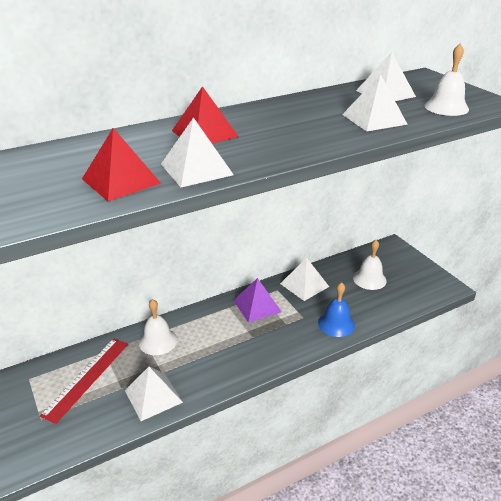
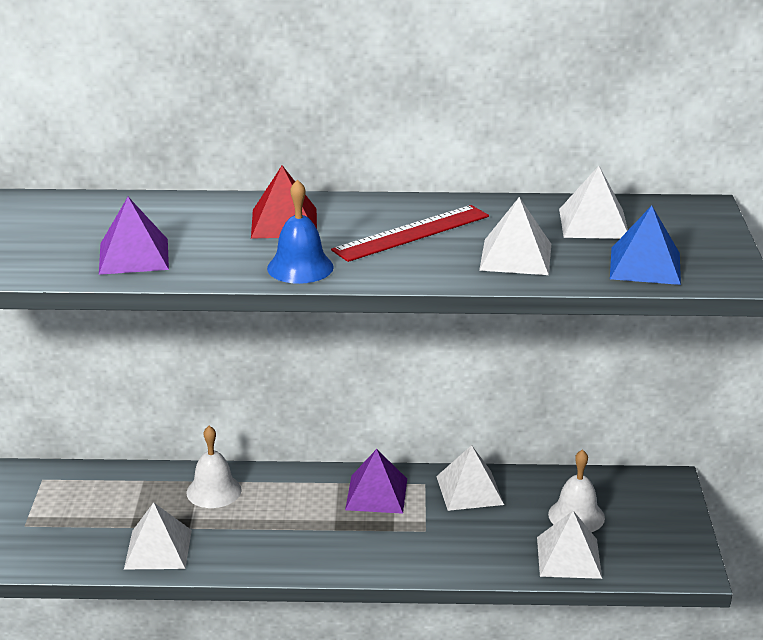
camera: 30 degrees right, 5 degrees down
red ruler [40,338,128,424] -> red ruler moved to [331,205,489,262]
red pyramid [82,128,161,201] -> purple pyramid [99,197,169,275]
white pyramid [161,117,234,187] -> white pyramid moved to [537,511,602,579]
blue bell [318,282,355,337] -> blue bell moved to [267,179,334,284]
white bell [425,44,469,116] -> blue pyramid [610,205,681,285]

